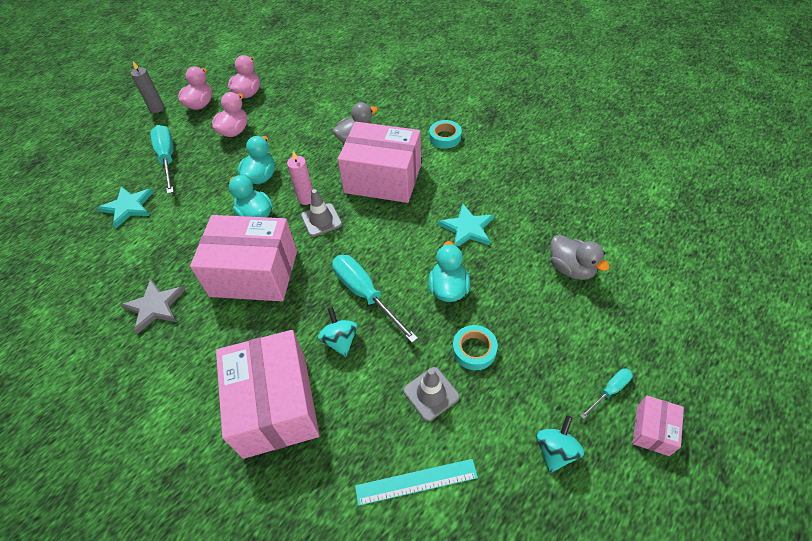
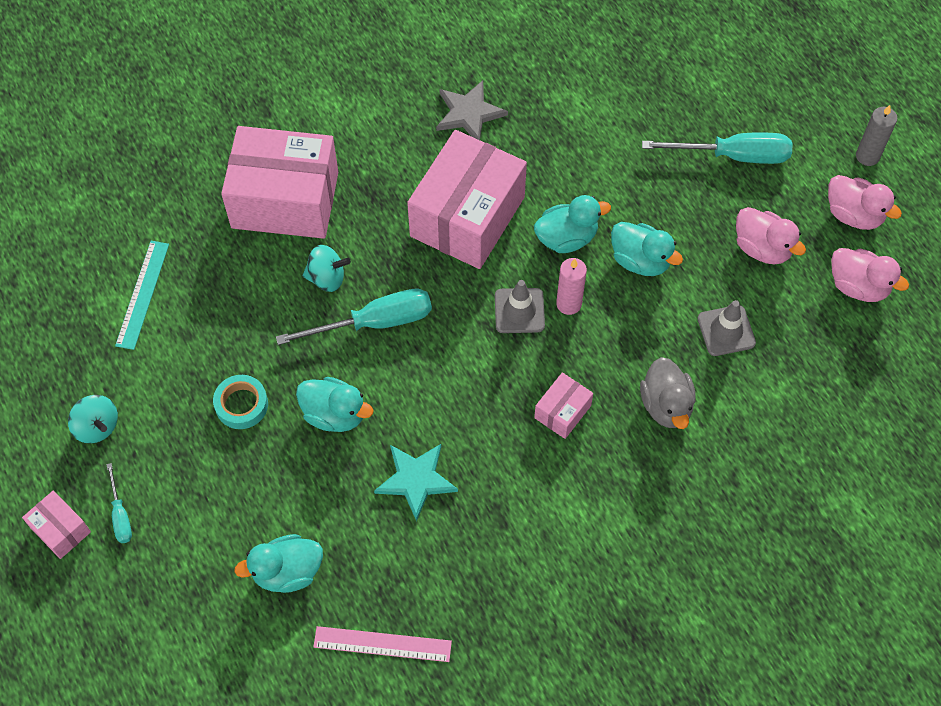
camera: 110 degrees right, 10 degrees up
turquoise star [98,186,154,228] -> none
pink box [338,122,421,203] -> pink box [534,373,593,439], size x0.45
grey traffic cone [403,367,460,421] -> grey traffic cone moved to [698,300,756,356]
turquoise tape [429,120,462,149] -> none
grey duck [550,235,610,280] -> turquoise duck [234,534,323,593]
none -> pink ruler [313,626,452,662]

